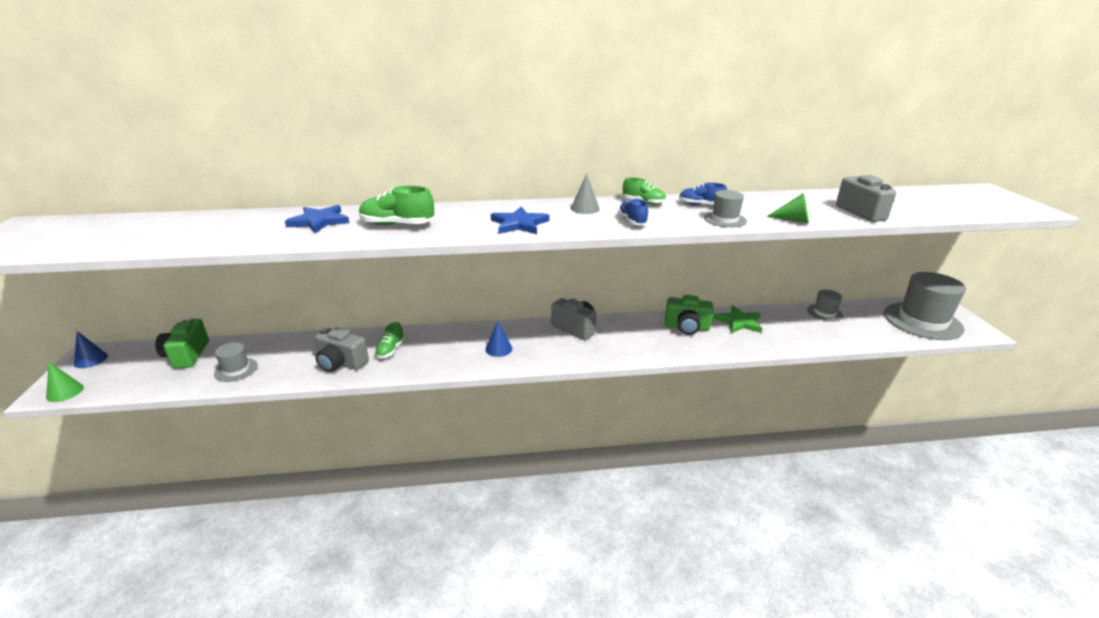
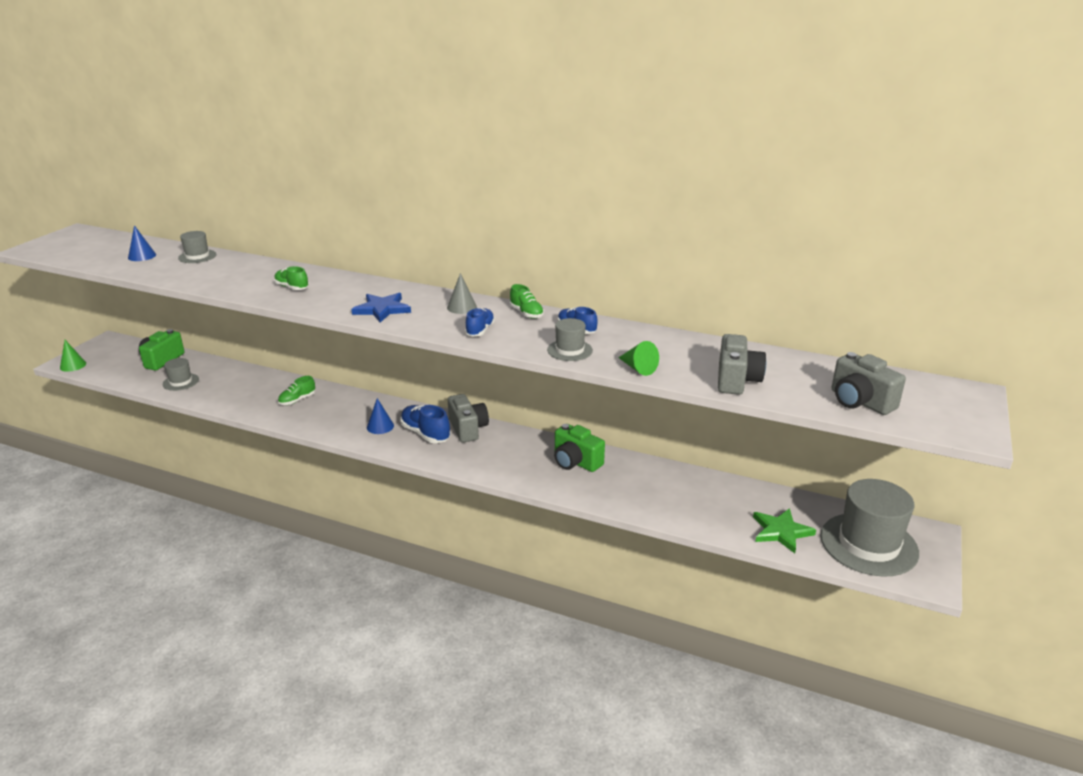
camera: 30 degrees right, 0 degrees up
blue cone [74,331,108,368] -> blue cone moved to [128,225,156,261]
blue star [285,205,349,233] -> none
grey camera [315,327,369,372] -> grey camera moved to [832,352,906,415]
green shoe [359,186,434,225] -> green shoe [274,266,309,290], size x0.64
green star [713,305,762,334] -> green star moved to [753,508,816,553]
grey hat [807,290,843,322] -> grey hat moved to [178,231,216,263]
none -> blue shoe [400,405,450,443]

